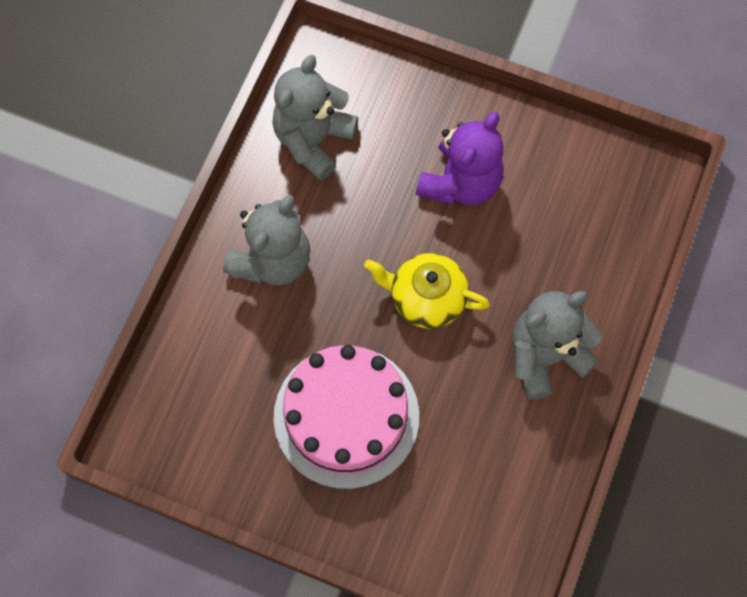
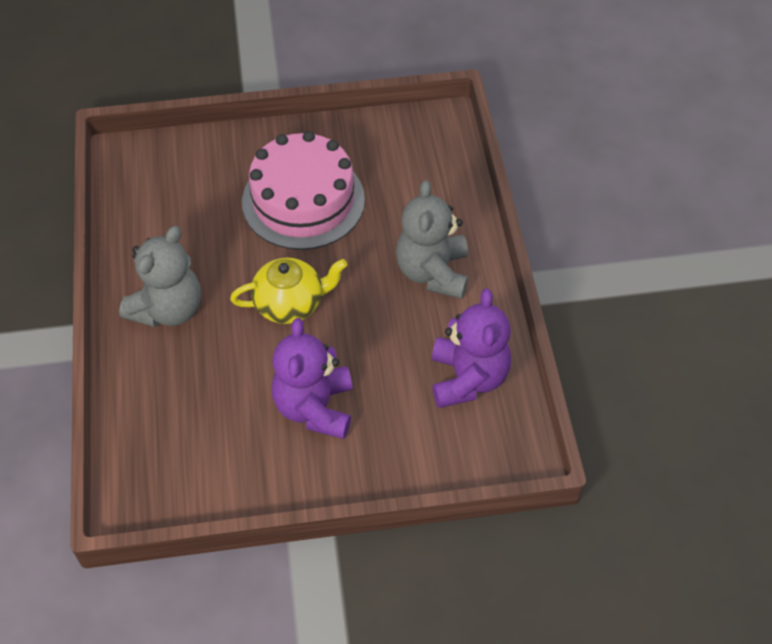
camera: 150 degrees right, 15 degrees down
grey teddy bear [272,55,358,181] -> purple teddy bear [432,289,511,408]

